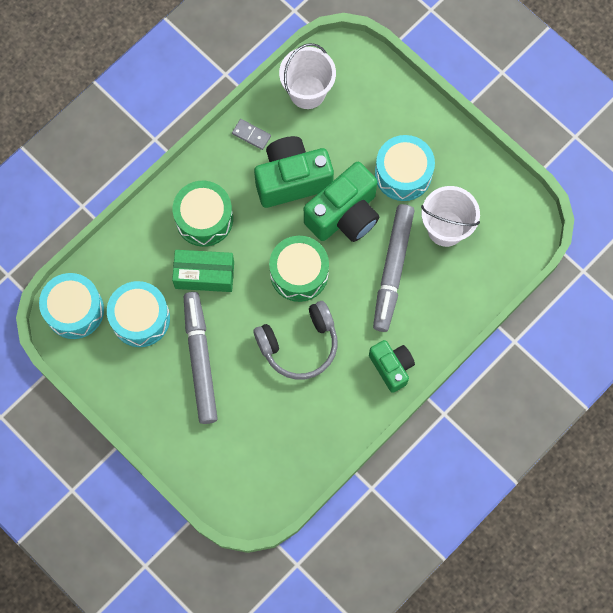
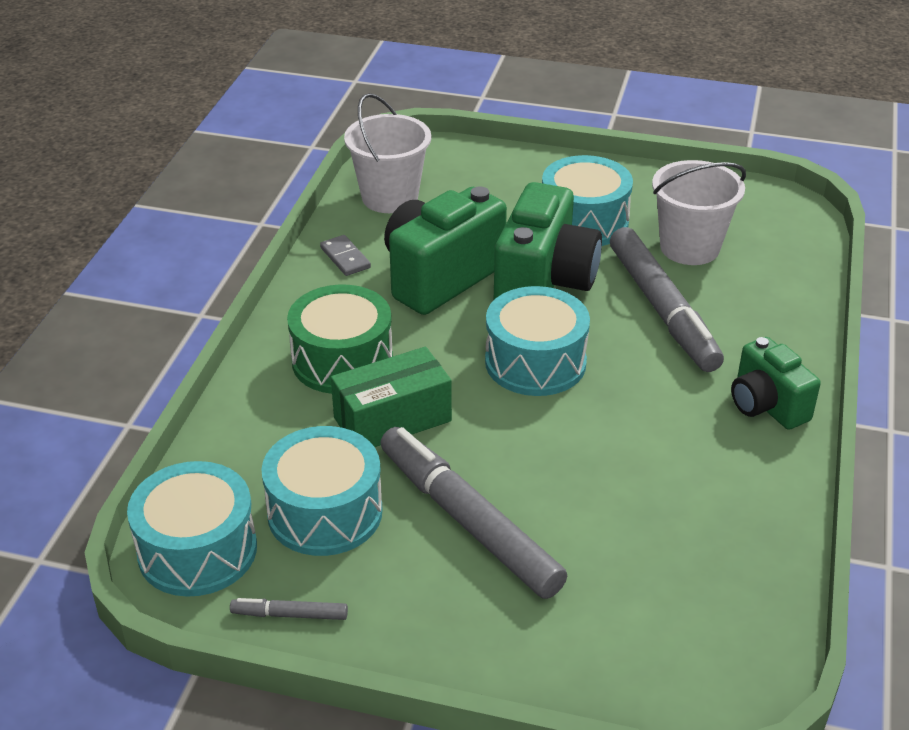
camera: 30 degrees left, 35 degrees down
grey domino [232,119,271,150] -> grey domino turned 60 degrees clockwise [320,235,371,276]
grey headphones [254,301,338,380] -> none
green drum [269,236,329,302] -> turquoise drum [485,286,590,396]
green camera [369,340,415,393] -> green camera turned 150 degrees counterclockwise [731,337,821,430]
none -> grey marker [230,598,348,620]

